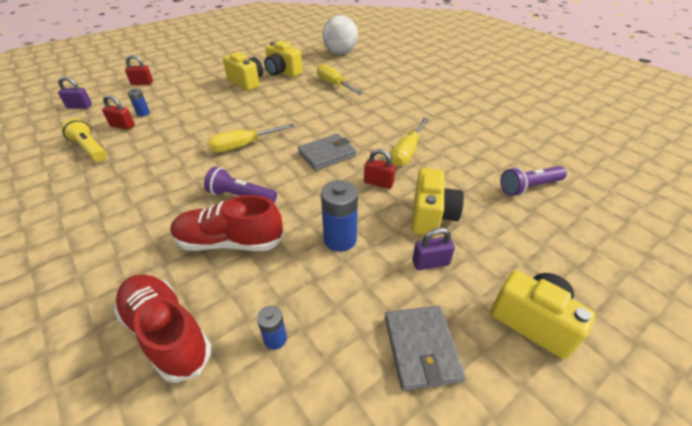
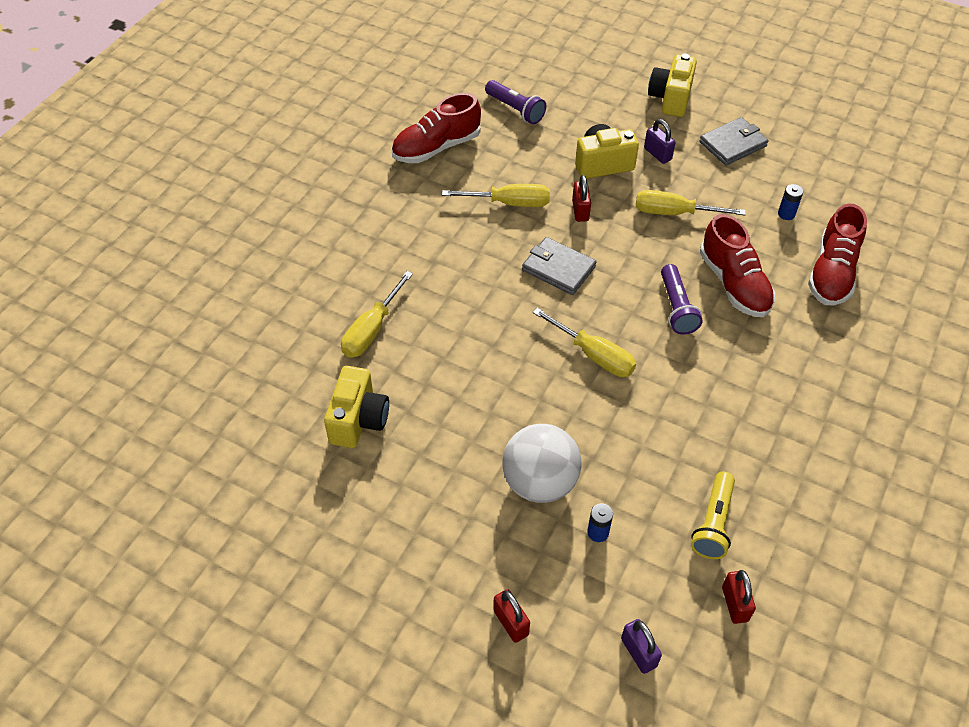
camera: 115 degrees left, 10 degrees up
red padlock [102,95,135,130] -> red padlock moved to [722,570,756,624]
yellow camera [223,52,263,91] -> none
blue battery [321,180,358,252] -> yellow screwdriver [636,190,746,215]
white ball [322,15,358,55] -> white ball moved to [502,424,582,503]
none -> red shoe [391,93,481,163]

